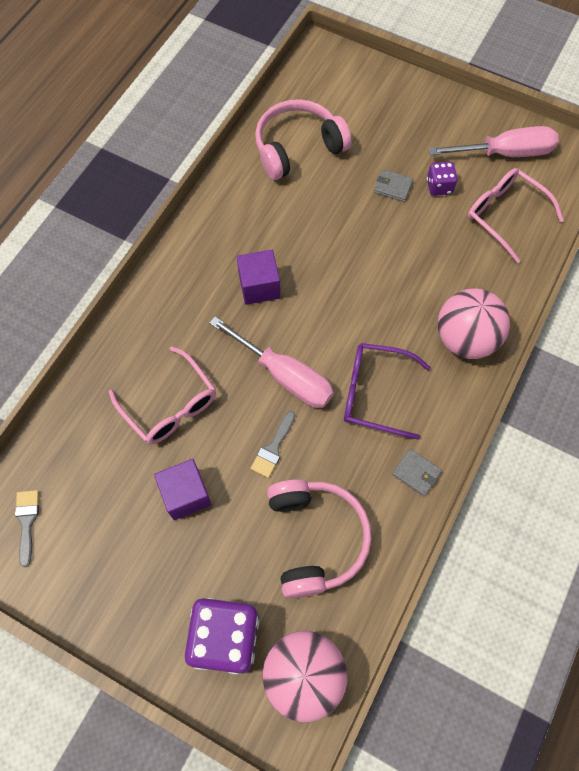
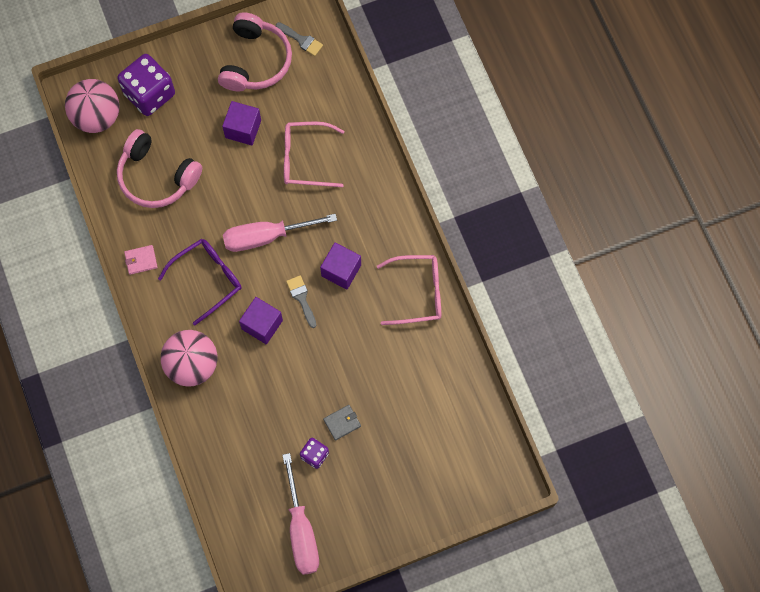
camera: 130 degrees right, 5 degrees up
grey brush [251,411,295,478] -> grey brush moved to [286,275,316,328]
pink headphones [255,99,352,180] -> pink headphones moved to [218,12,292,91]
grey wallet [392,449,442,496] -> pink wallet [124,245,158,275]
pink screwdriver [429,126,559,157] -> pink screwdriver turned 45 degrees counterclockwise [283,453,319,575]
pink glasses [468,168,564,263] -> pink glasses moved to [377,255,441,325]
none -> purple cube [239,297,283,344]

